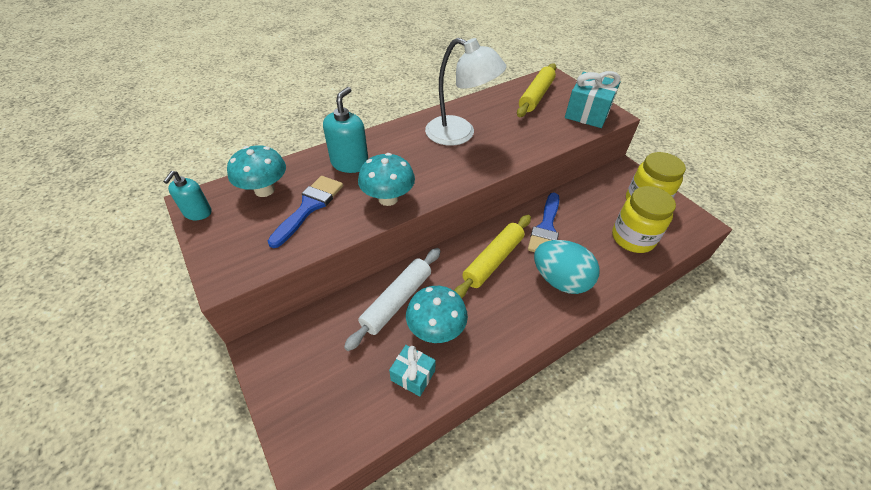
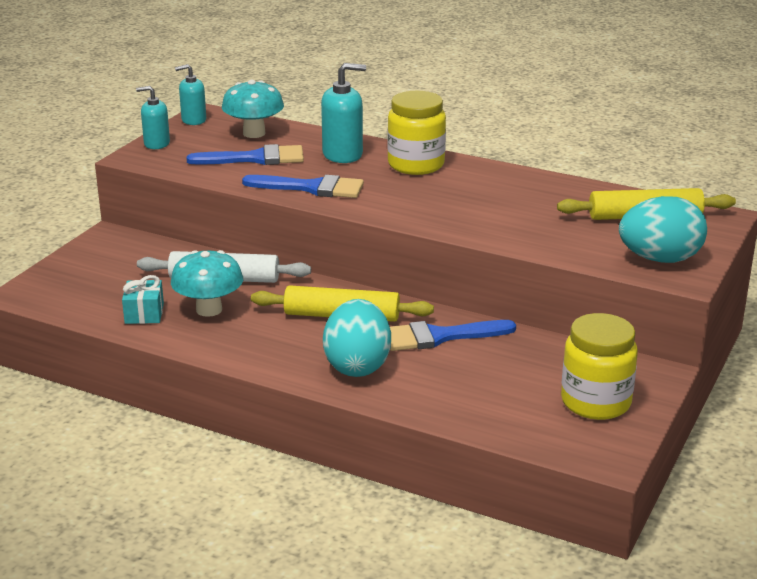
camera: 60 degrees right, 20 degrees down
turquoise mushroom [358,153,415,206] -> blue brush [242,175,364,198]
white lamp [425,38,507,146] -> none
turquoise gift [565,71,621,128] -> turquoise egg [619,196,707,263]
yellow jar [612,186,676,253] -> yellow jar moved to [387,91,446,175]
none -> turquoise soap dispenser [136,86,170,149]

